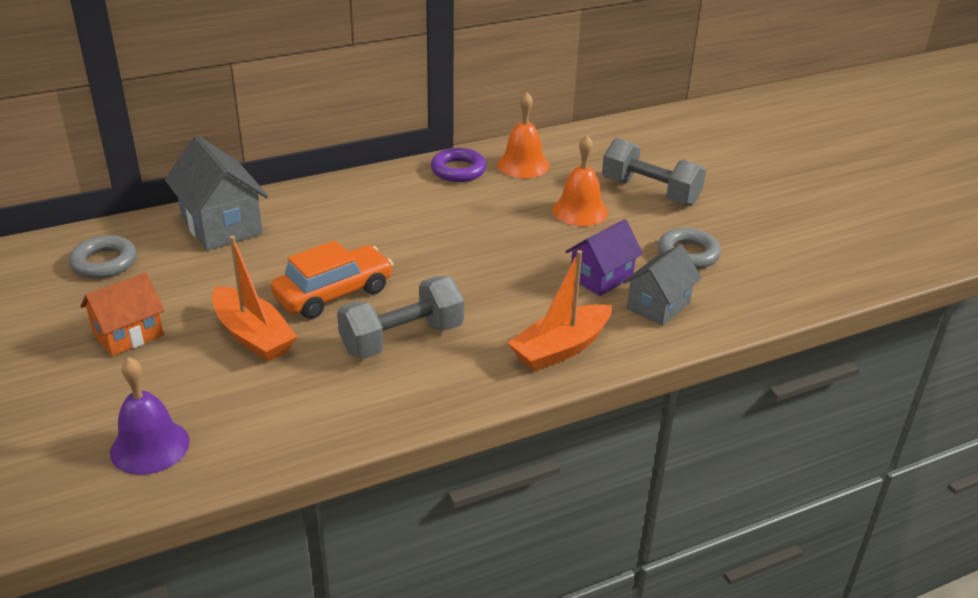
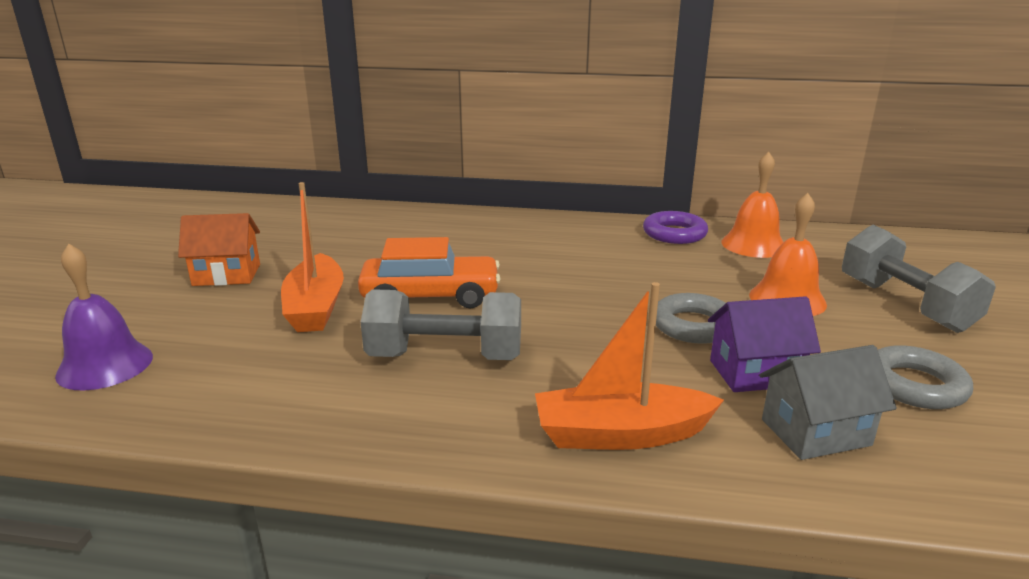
camera: 35 degrees right, 10 degrees down
grey ring [69,235,137,279] -> grey ring moved to [656,293,726,344]
grey house [165,136,268,251] -> none

